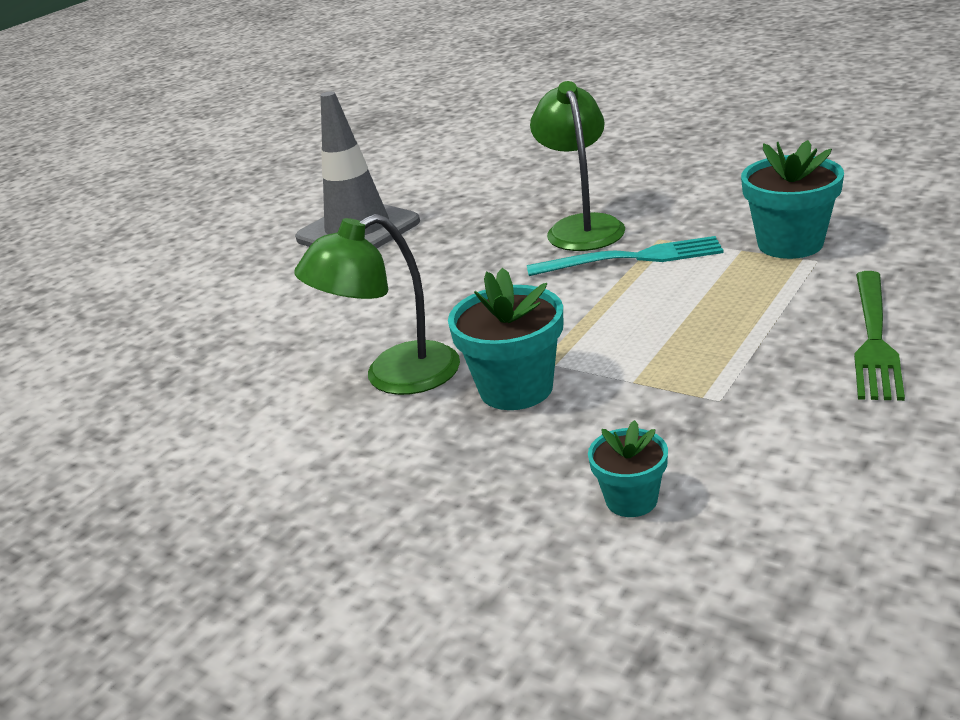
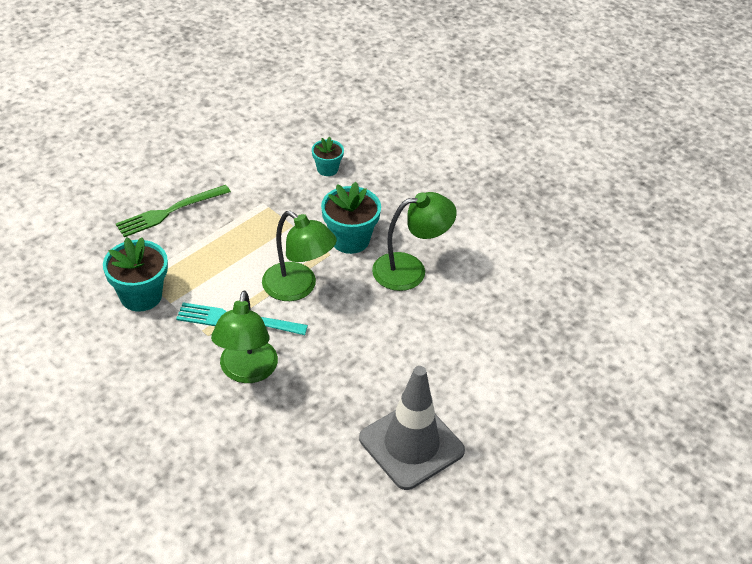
camera: 175 degrees left, 15 degrees up
green fork [854,271,905,401] -> green fork turned 150 degrees counterclockwise [116,185,231,237]
none -> green lamp [262,211,337,301]

